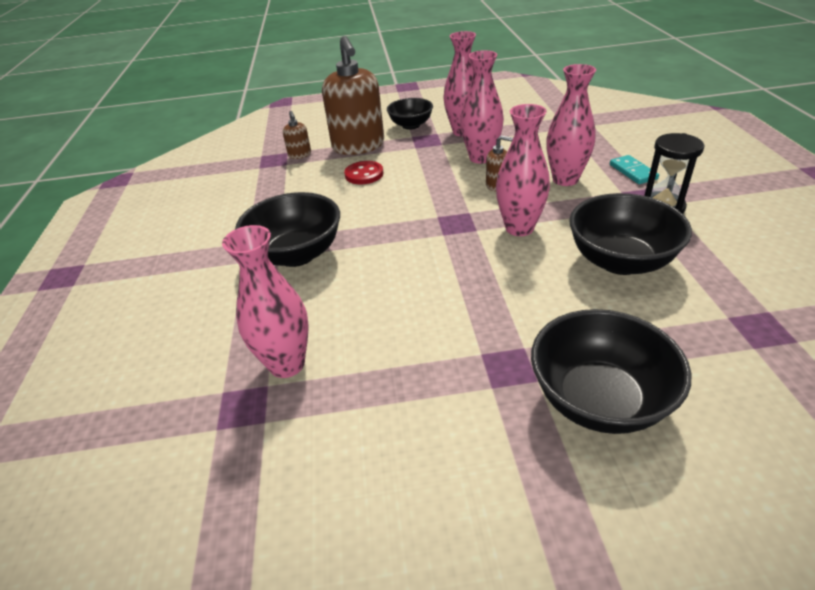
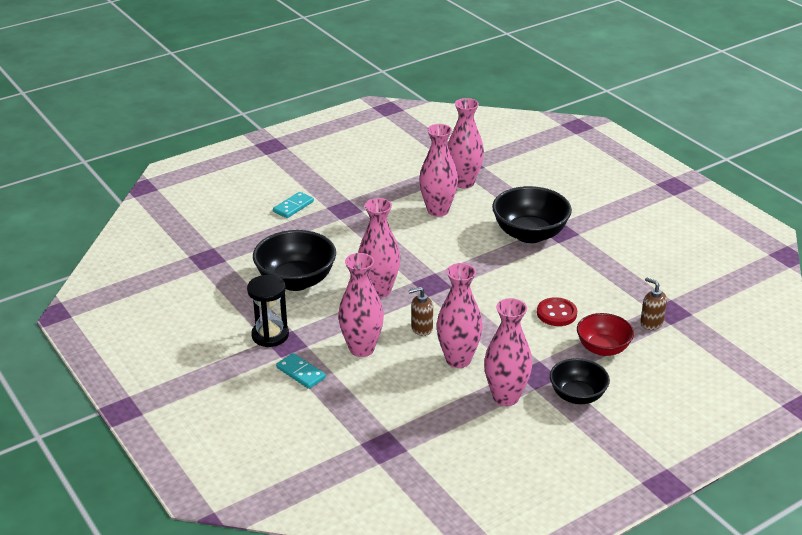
camera: 150 degrees right, 5 degrees down
brown soap dispenser [322,36,384,155] -> red bowl [577,313,634,356]
black bowl [531,309,691,434] -> turquoise domino [273,192,314,218]
none -> pink vase [419,124,458,217]

